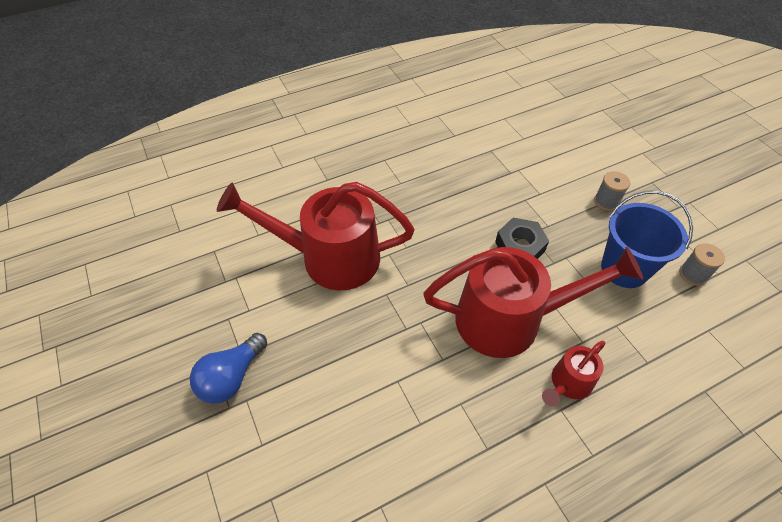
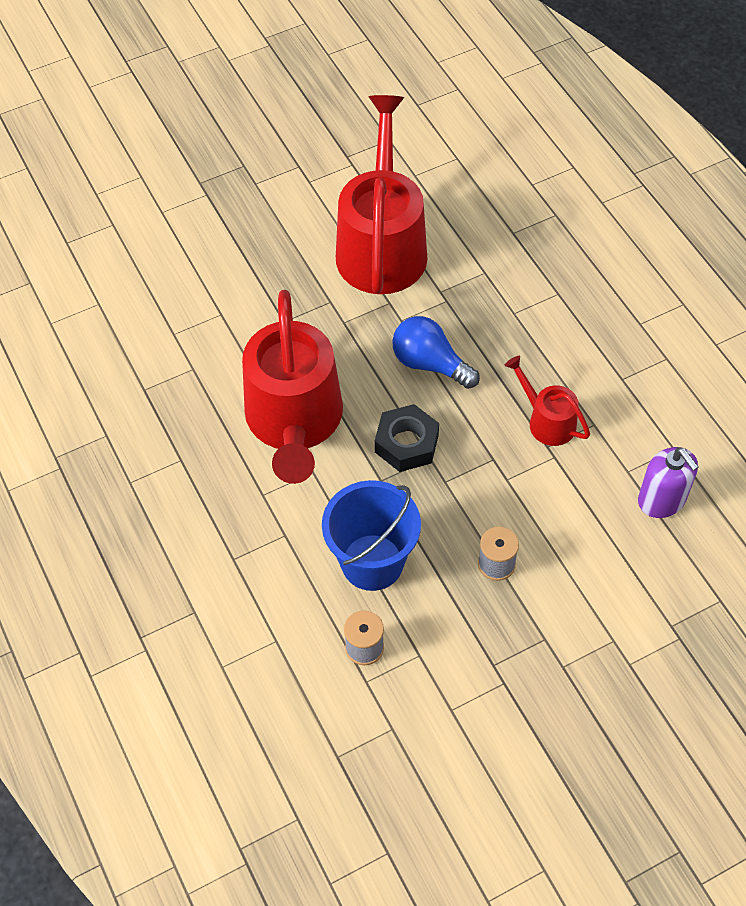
camera: 90 degrees right, 5 degrees up
blue light bulb [190,333,267,404] -> blue light bulb moved to [392,316,480,389]
red watering can [542,341,605,406] -> red watering can moved to [504,356,590,446]
none -> purple soap dispenser [638,447,699,518]

